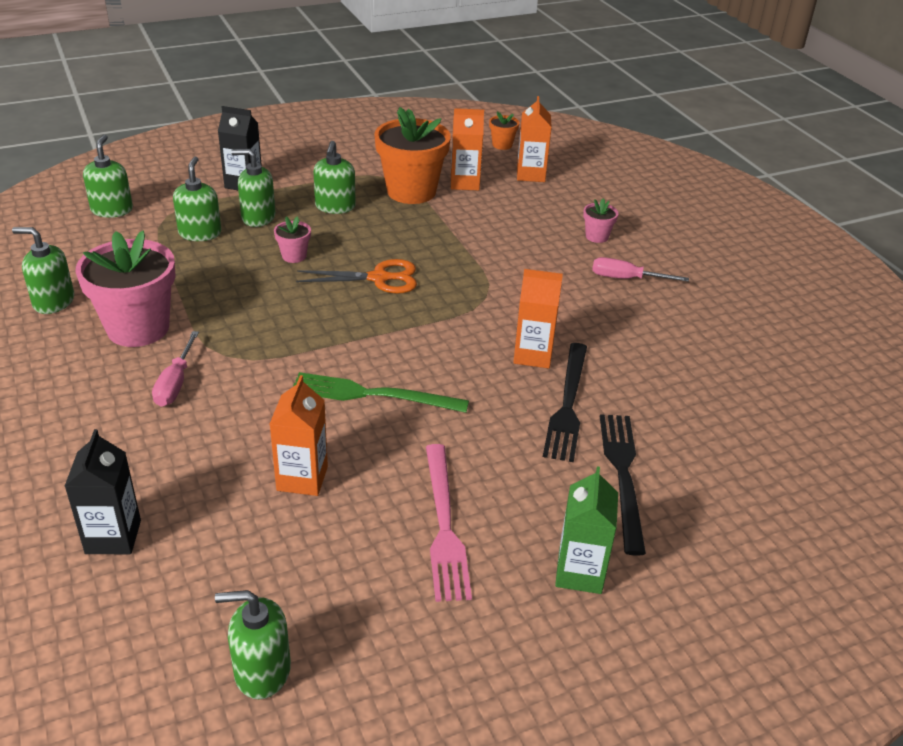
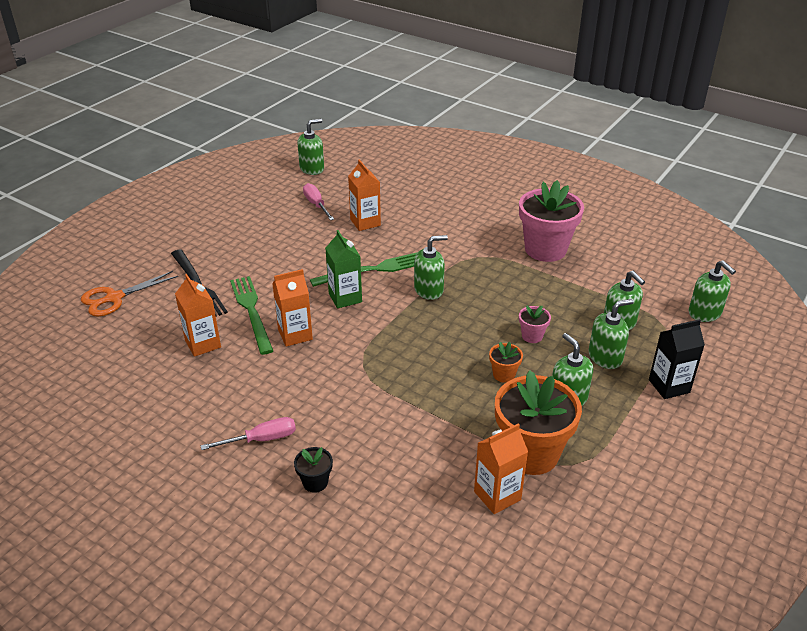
camera: 150 degrees right, 0 degrees up
green soap dispenser [12,227,74,314] -> green soap dispenser moved to [414,235,448,300]
black carton [64,429,141,554] -> none
pink screwdriver [152,331,199,407] -> pink screwdriver moved to [303,183,334,220]
orange scissors [296,259,417,294] -> orange scissors moved to [81,271,178,316]
pink fork [426,444,472,602] -> none
orange flower pot [489,112,519,150] -> orange flower pot moved to [489,342,523,383]
orange carton [517,96,552,182] -> orange carton moved to [175,274,221,357]
black fork [543,343,587,462] -> green fork [230,276,273,355]
green carton [555,466,618,594] -> green carton moved to [326,230,362,309]
pink flower pot [583,198,618,243] -> black flower pot [294,447,333,493]

